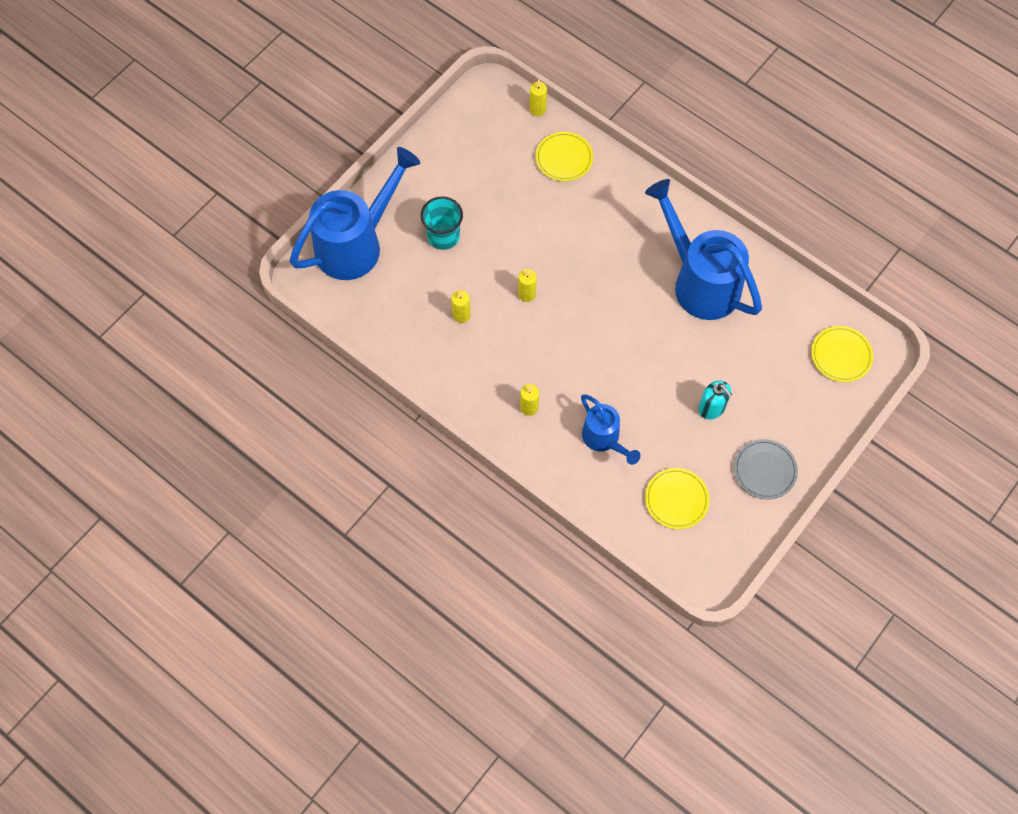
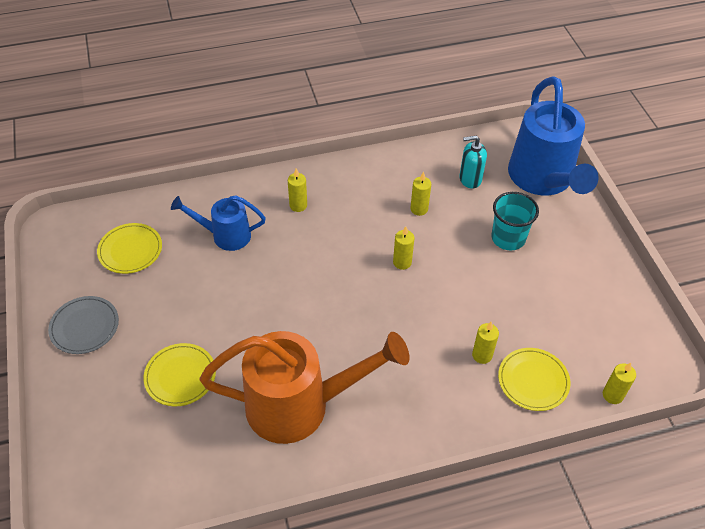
camera: 125 degrees right, 15 degrees down
blue watering can [645,179,762,320] -> orange watering can [200,331,409,444]
turquoise soap dispenser [698,381,732,419] -> turquoise soap dispenser moved to [459,136,487,189]
yellow plate [811,326,873,382] -> yellow plate moved to [143,343,216,406]
none -> yellow candle [472,322,499,364]

